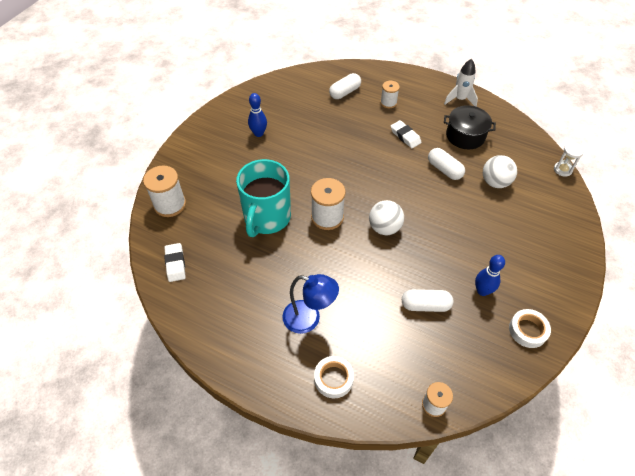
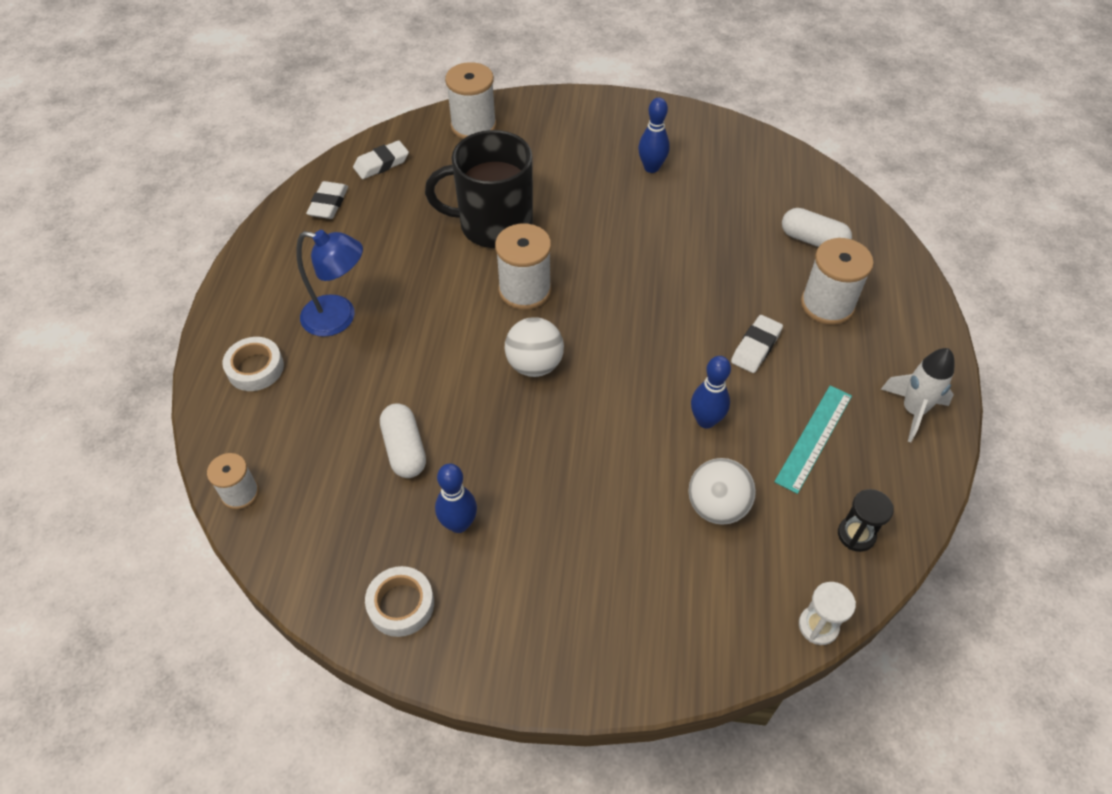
camera: 70 degrees right, 0 degrees up
turquoise mug [236,159,291,237] -> black mug [425,130,533,248]
blue lamp [283,274,339,334] -> blue lamp turned 75 degrees counterclockwise [296,230,363,337]
white spool [380,81,400,108] -> white spool [801,238,874,325], size x1.65
white capsule [428,148,465,180] -> blue bowling pin [691,356,731,429]
black pot [444,105,496,149] -> turquoise ruler [774,385,852,494]
none -> white eraser [306,181,348,219]
none -> black hourglass [838,489,894,552]

